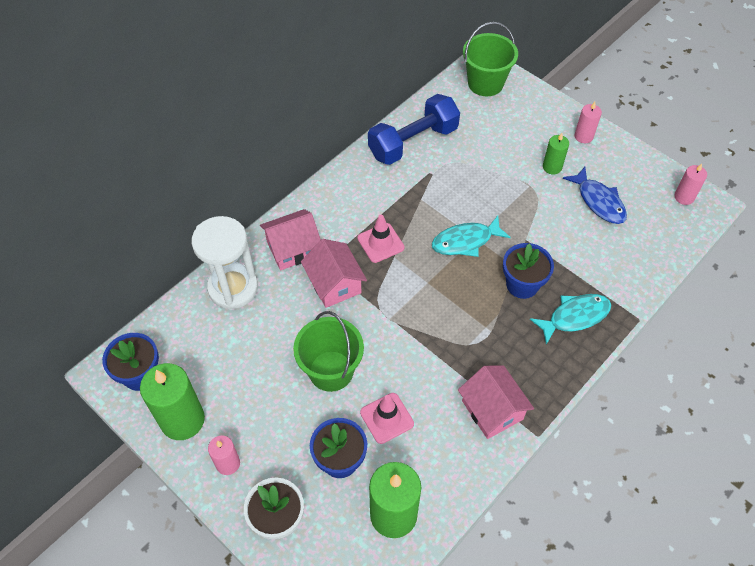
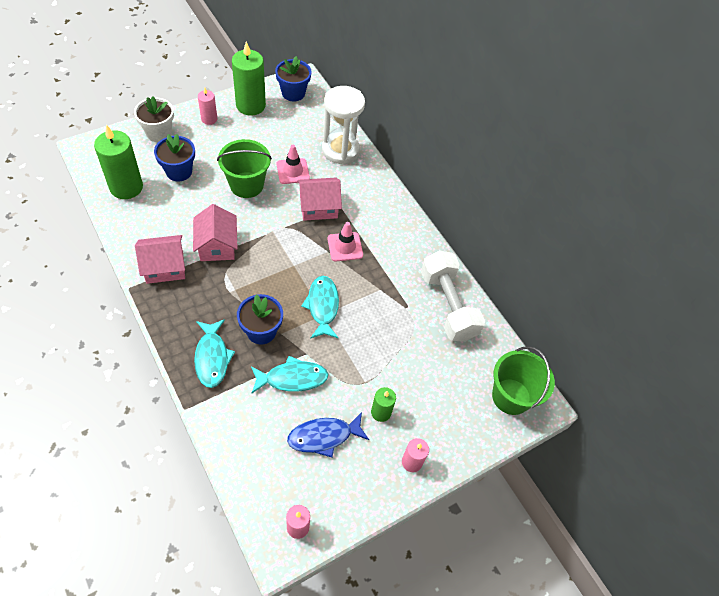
camera: 100 degrees right, 0 degrees up
pink house [260,209,321,270] -> pink house moved to [193,204,238,261]
pink traffic cone [360,393,414,444] -> pink traffic cone moved to [277,145,310,184]
blue dumbbell [368,94,460,165] -> white dumbbell [421,250,485,342]
none -> turquoise fish [251,356,328,393]

